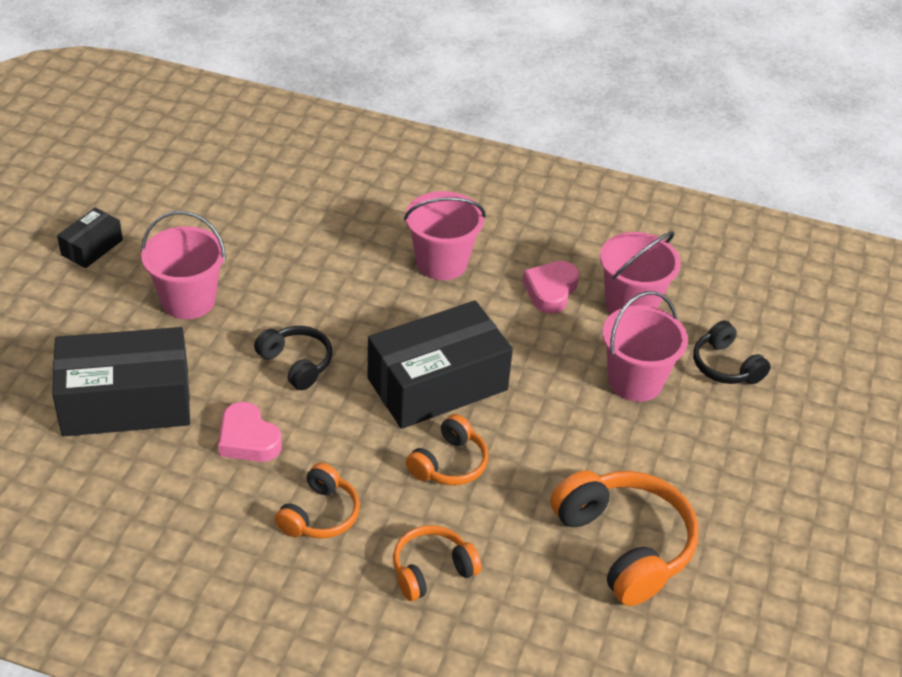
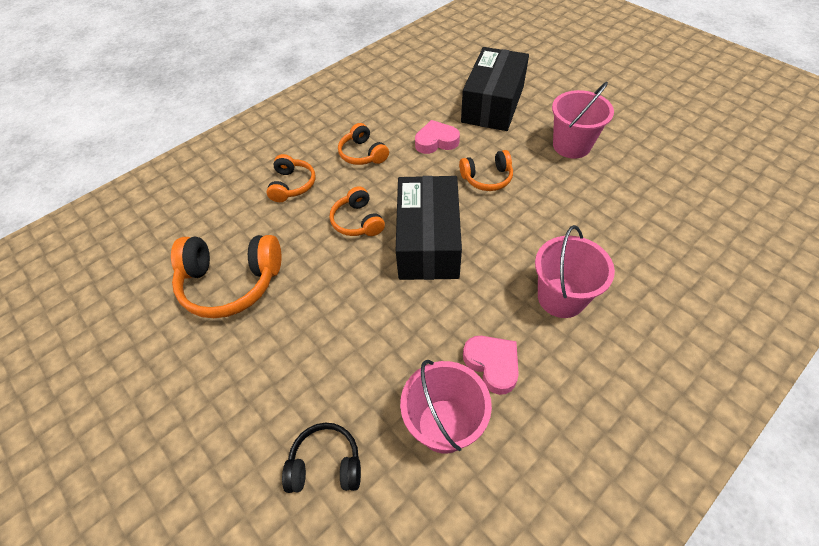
camera: 125 degrees right, 10 degrees up
black box [57,208,123,268] -> none
black headphones [254,326,332,390] -> orange headphones [459,150,513,191]
pink bucket [602,291,688,402] -> none

